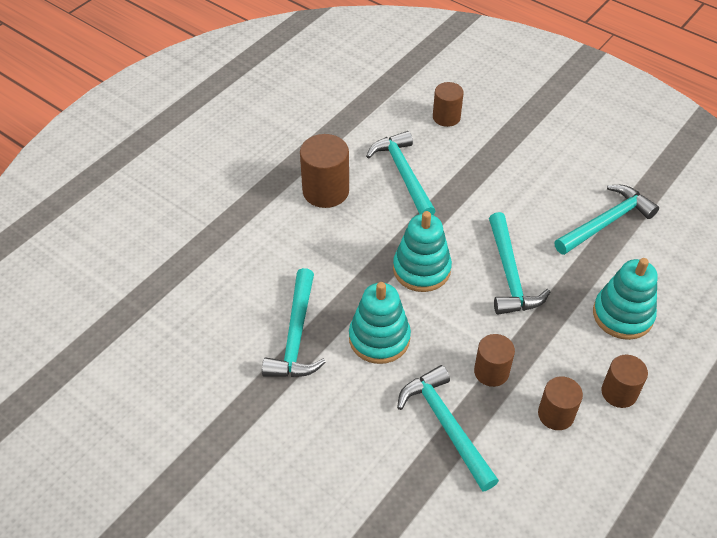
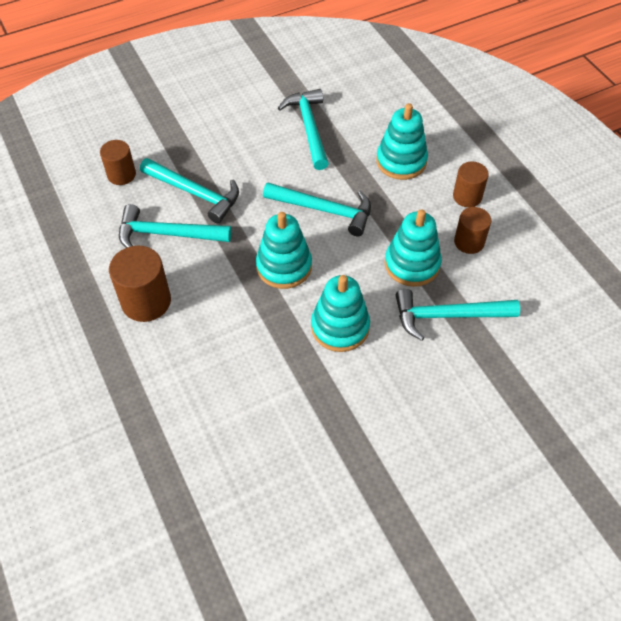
camera: 65 degrees left, 5 degrees up
turquoise hammer [262,268,326,377] -> turquoise hammer moved to [140,158,239,223]
brown cylinder [474,334,515,387] -> turquoise stacking toy [385,209,442,287]

